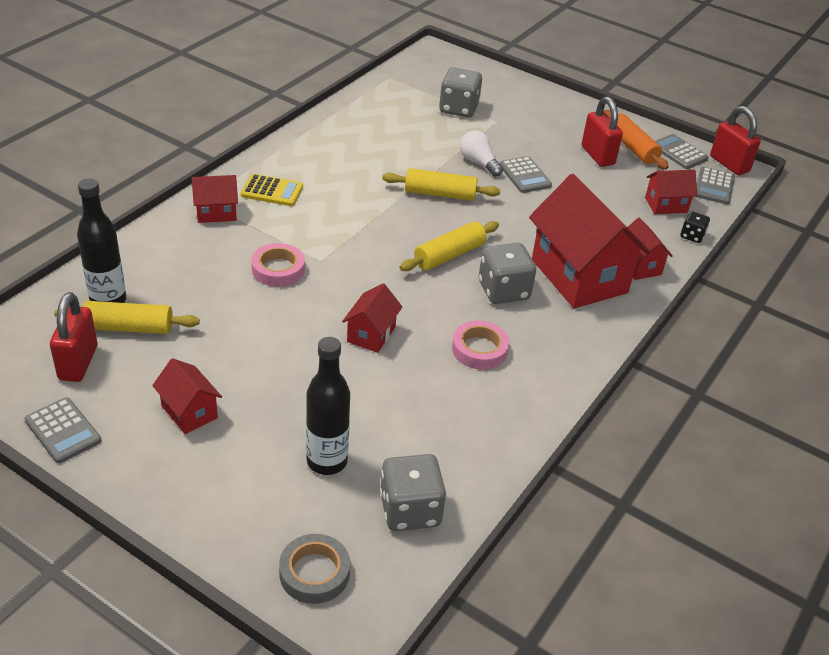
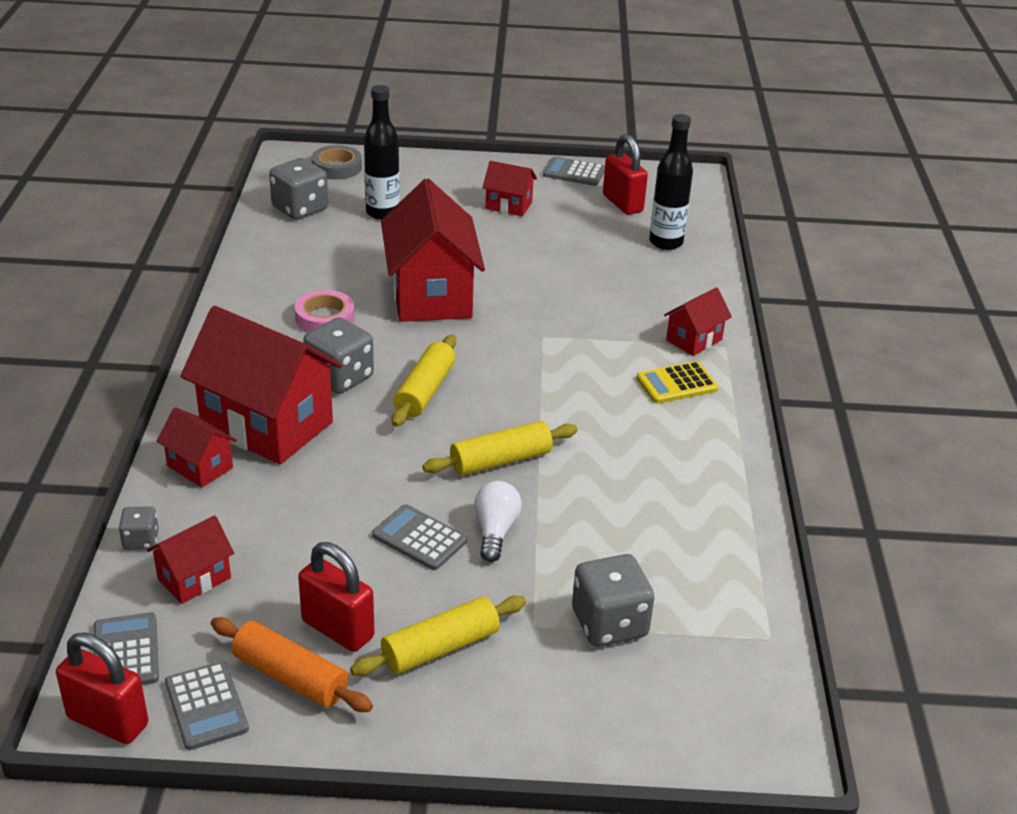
camera: 150 degrees right, 5 degrees down
yellow rolling pin [54,301,200,334] -> yellow rolling pin moved to [350,596,526,676]
pink tape [251,243,305,287] -> none
red house [342,284,402,353] -> red house [381,179,485,322], size x2.07
white light bulb [460,130,503,177] -> white light bulb turned 105 degrees counterclockwise [474,481,522,562]
grey calculator [655,134,708,169] -> grey calculator turned 45 degrees clockwise [165,661,249,750]
black dice [681,211,710,243] -> grey dice [119,506,159,550]

